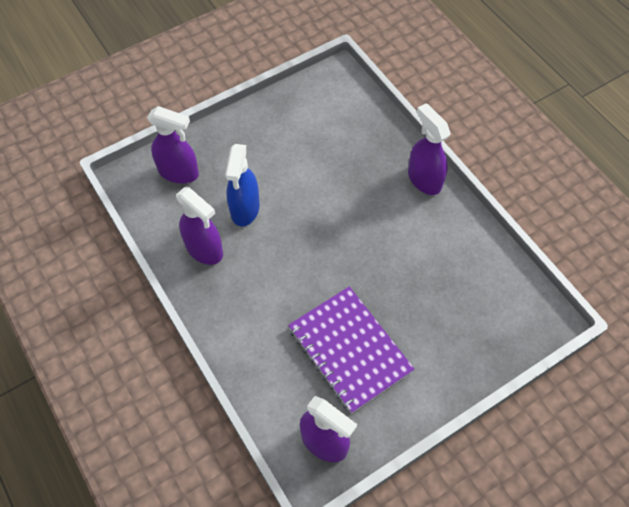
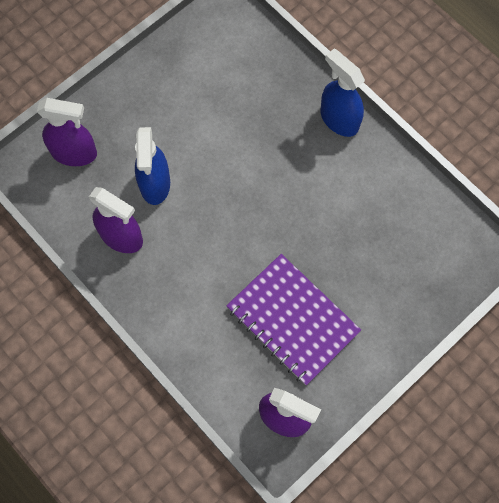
camera: 10 degrees left, 10 degrees up
purple spray bottle [408,103,451,195] -> blue spray bottle [320,49,365,137]

